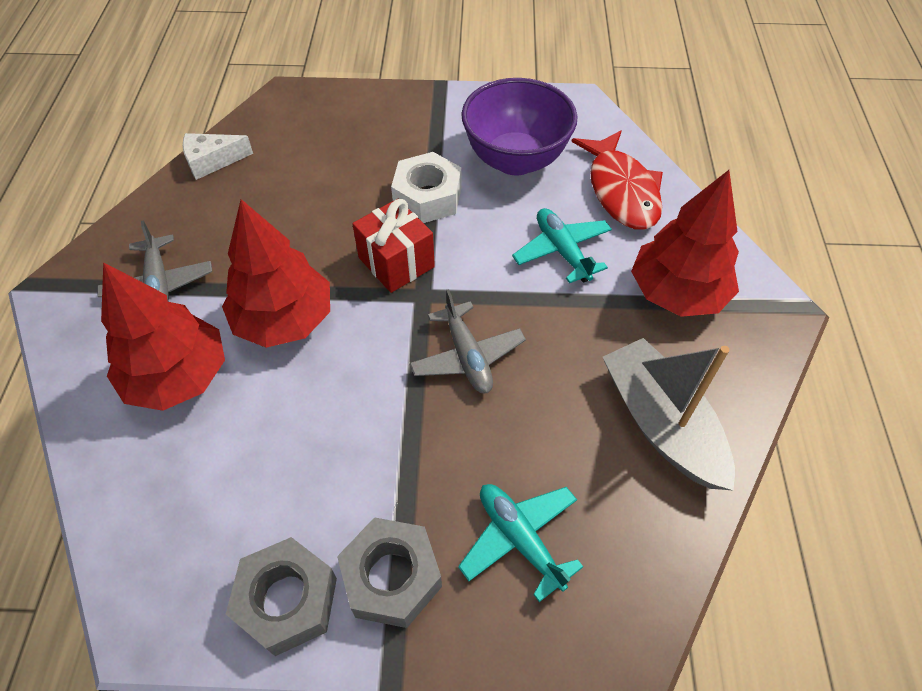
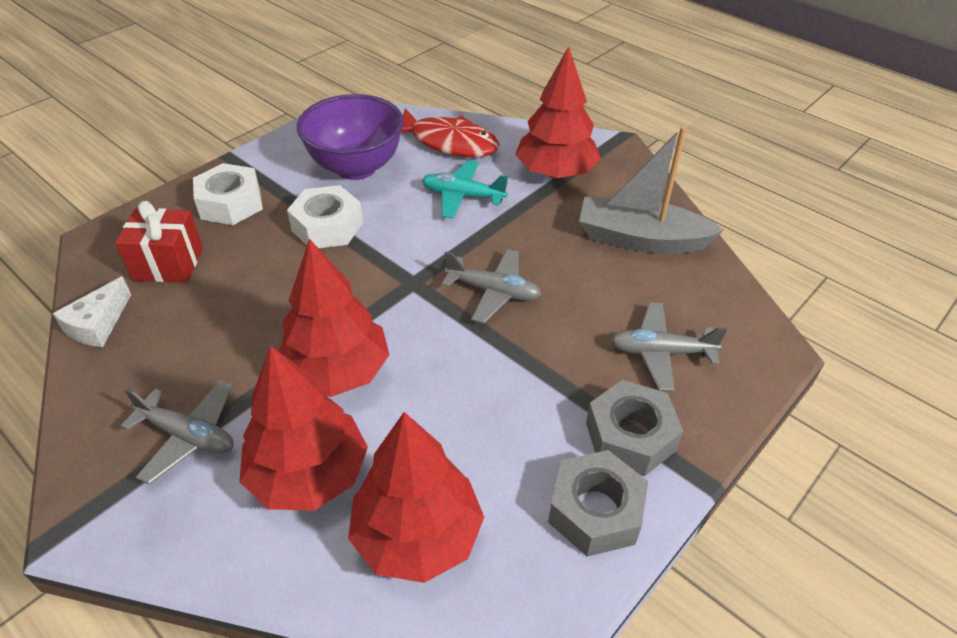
camera: 50 degrees left, 10 degrees down
red gift [352,199,435,293] -> red gift moved to [115,201,203,283]
turquoise plane [458,484,583,602] -> grey plane [610,302,727,391]
none -> white nut [193,163,263,225]
none -> red tree [348,412,484,583]

